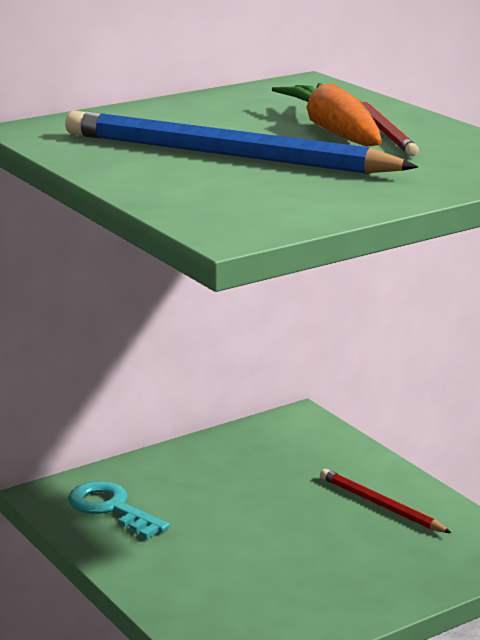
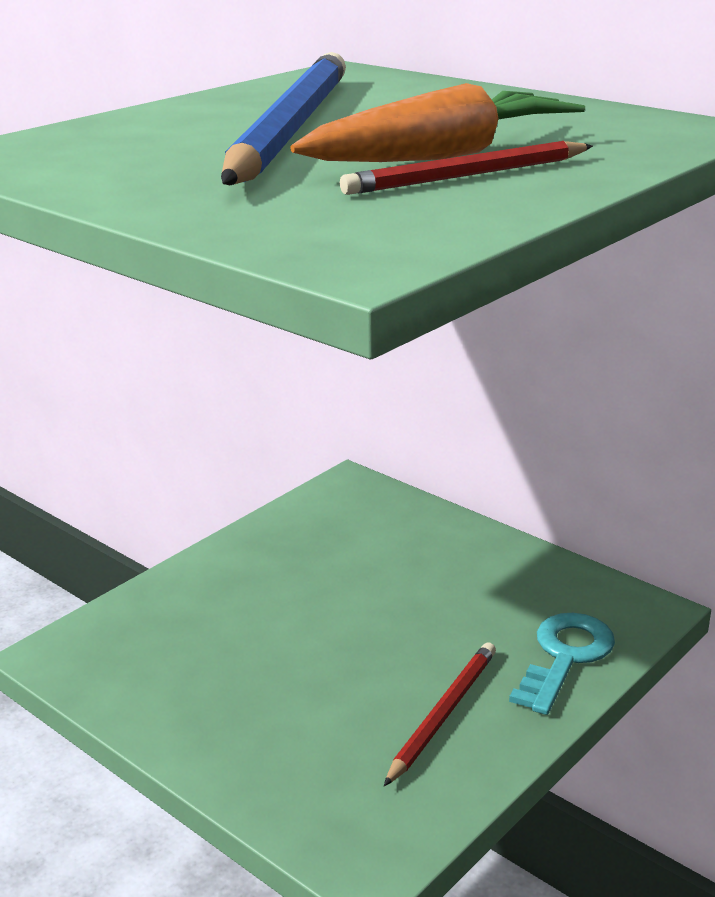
camera: 75 degrees right, 5 degrees up
turquoise key [68,481,170,539] -> turquoise key moved to [509,613,615,715]

